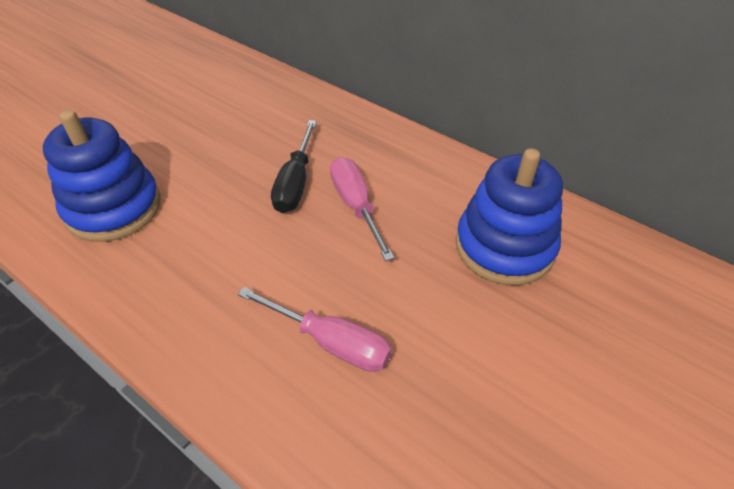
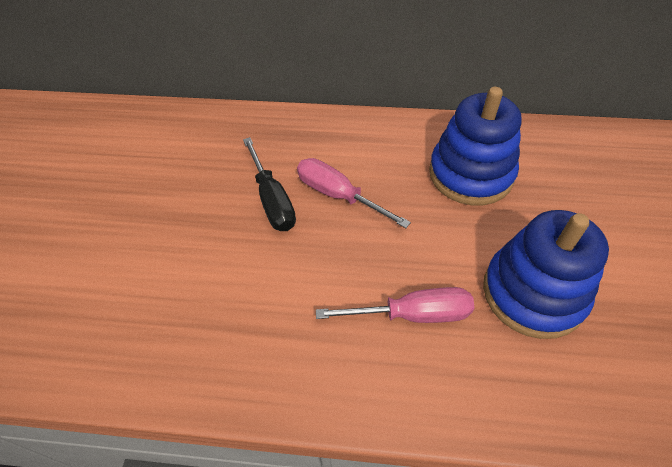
camera: 30 degrees left, 5 degrees up
blue stacking toy [43,110,161,242] -> blue stacking toy moved to [483,210,609,339]

